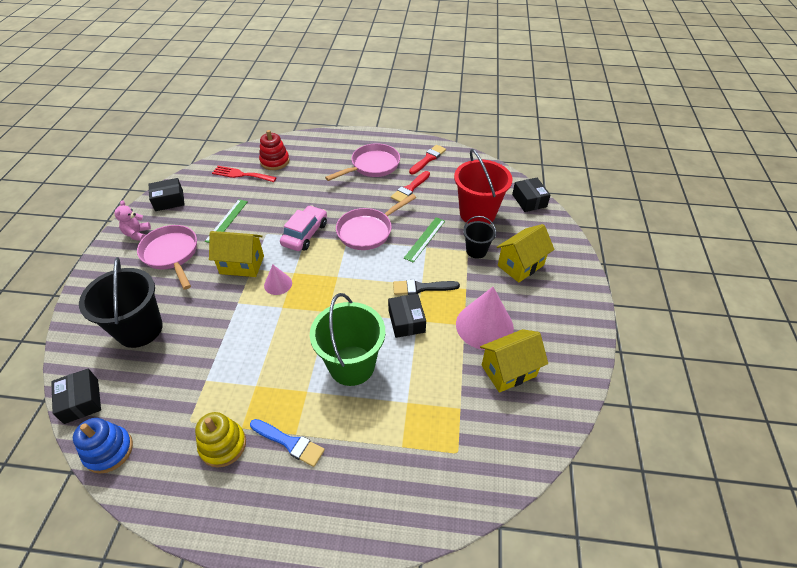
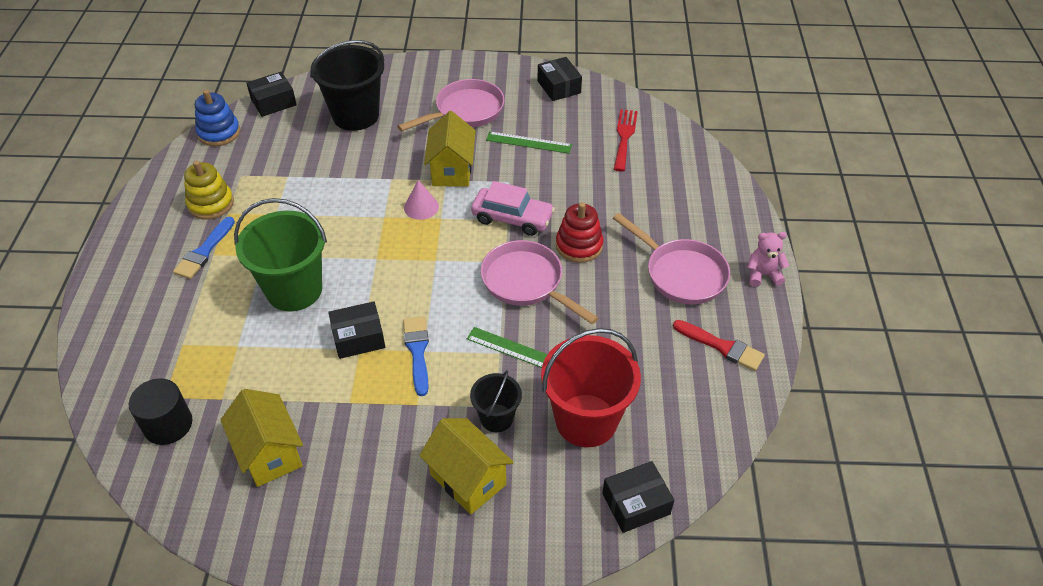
camera: 85 degrees right, 0 degrees up
pink teddy bear [114,200,151,241] -> pink teddy bear moved to [747,232,789,287]
red stacking toy [259,130,289,170] -> red stacking toy moved to [556,202,604,263]
red brush [391,171,430,202] -> none
black brush [393,279,460,295] -> blue brush [403,316,429,396]
pink cone [456,287,514,350] -> none
none -> black cylinder [129,378,192,445]

